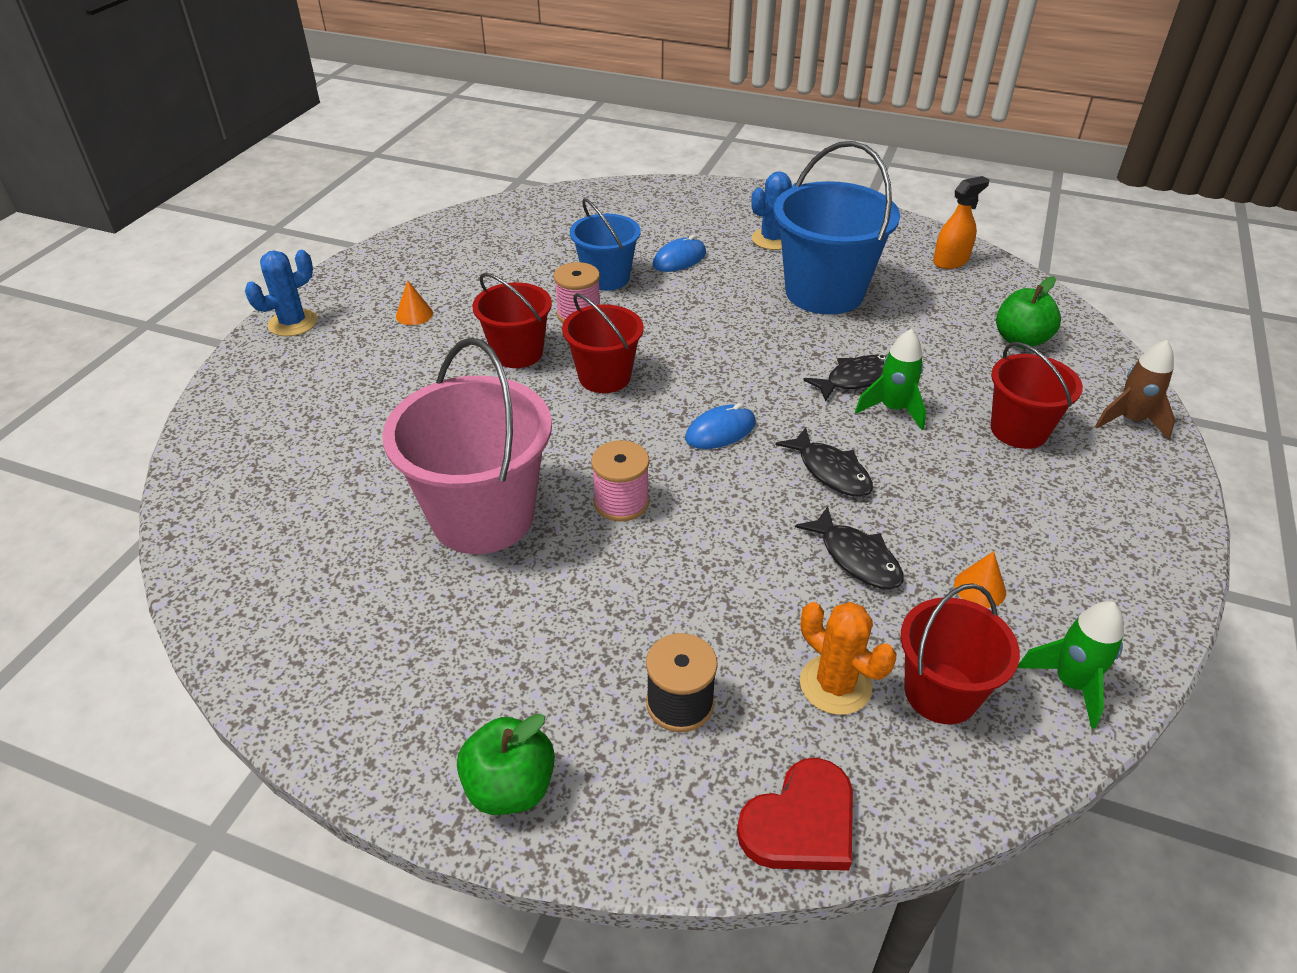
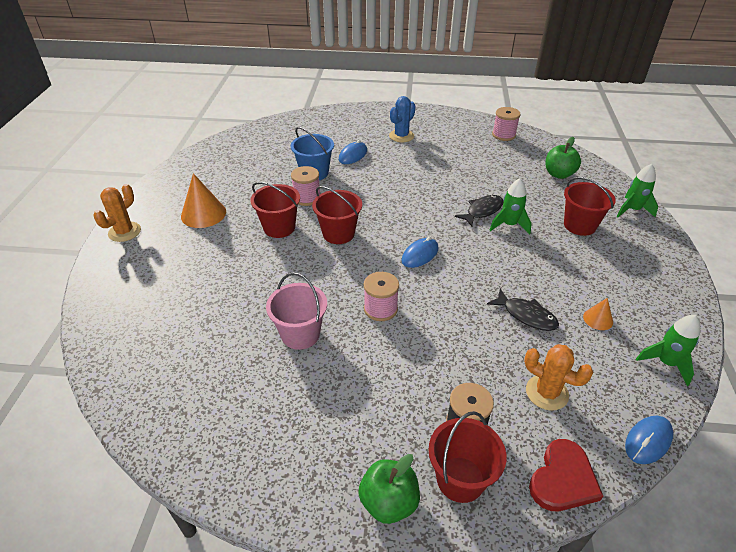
camera: 15 degrees left, 0 degrees up
blue cactus [245,250,318,336] -> orange cactus [94,184,141,242]
pink bucket [382,338,552,554] -> pink bucket [266,272,327,350], size x0.60
orange cone [396,280,433,325] -> orange cone [181,173,226,228], size x1.89
blue bucket [774,141,900,315] -> none
black fish [775,428,873,497] -> none
red bucket [900,583,1020,724] -> red bucket moved to [428,411,507,503]
orange spray bottle [933,176,989,269] -> pink spool [492,107,521,141]
brown rocket [1095,340,1175,440] -> green rocket [617,164,658,217]
none -> blue mouse [625,416,673,464]

